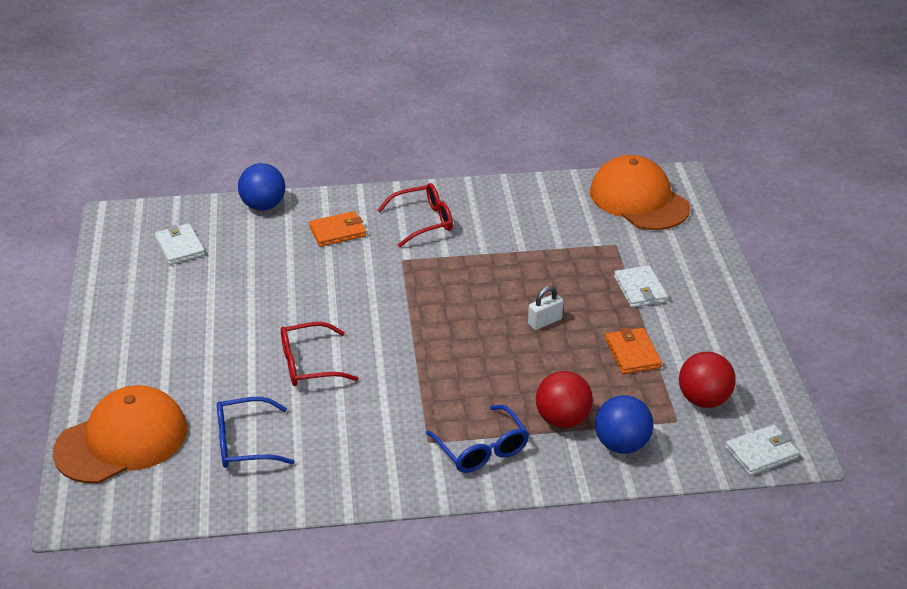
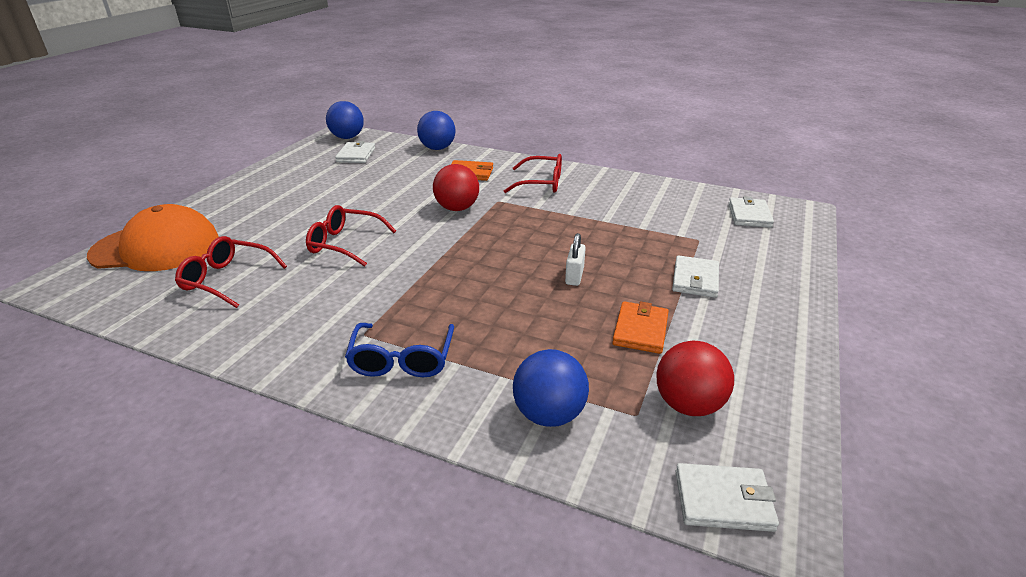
camera: 30 degrees right, 5 degrees down
blue glasses [217,397,295,468] -> red glasses [175,236,287,308]
white padlock [528,286,563,330] -> white padlock turned 75 degrees counterclockwise [565,233,586,286]
red ball [536,371,593,428] -> red ball moved to [433,164,479,211]
orange cap [590,155,690,230] -> white wallet [729,196,774,228]
none -> blue ball [326,101,364,139]

